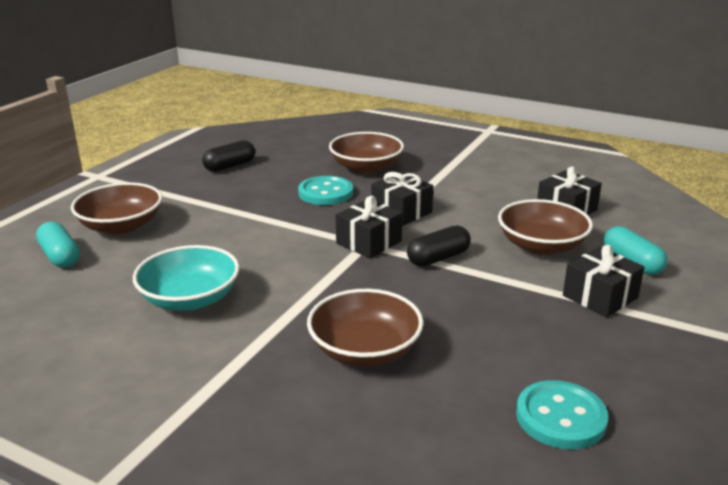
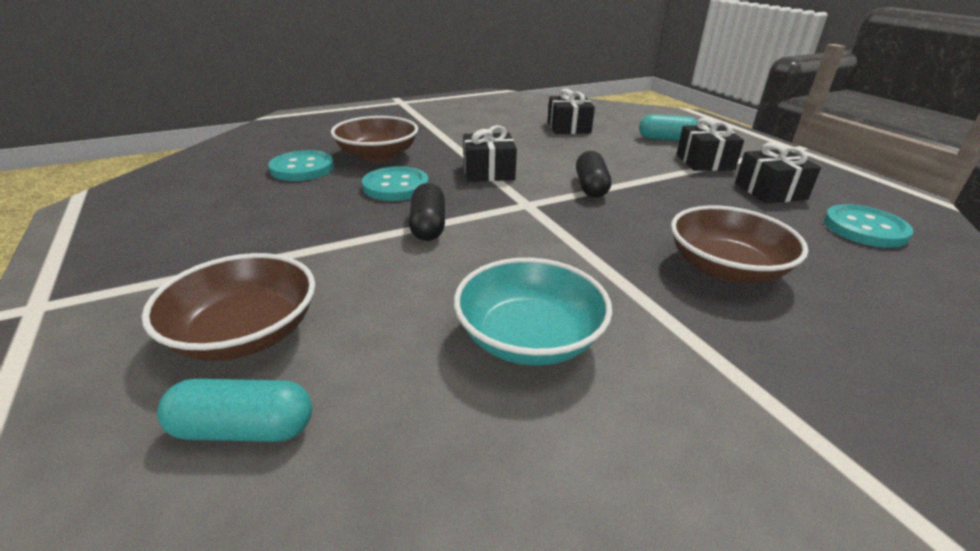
camera: 55 degrees left, 5 degrees up
black capsule [202,140,255,172] -> black capsule moved to [409,183,445,241]
black gift [336,196,402,259] -> black gift moved to [735,142,821,204]
brown bowl [498,199,593,255] -> none
none -> turquoise button [268,150,334,181]

